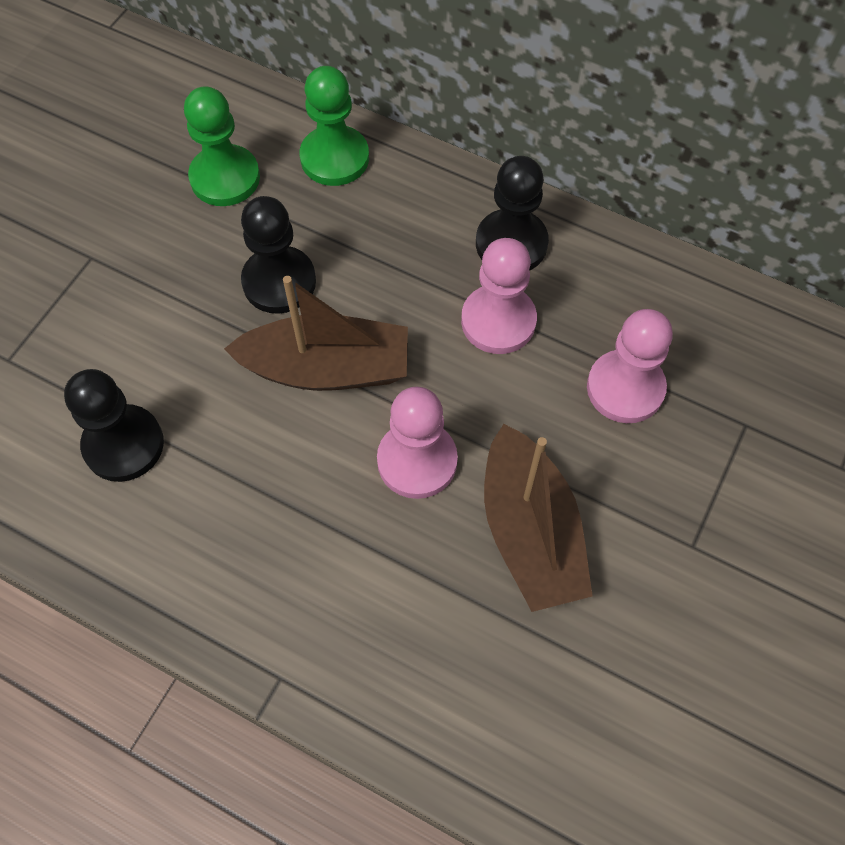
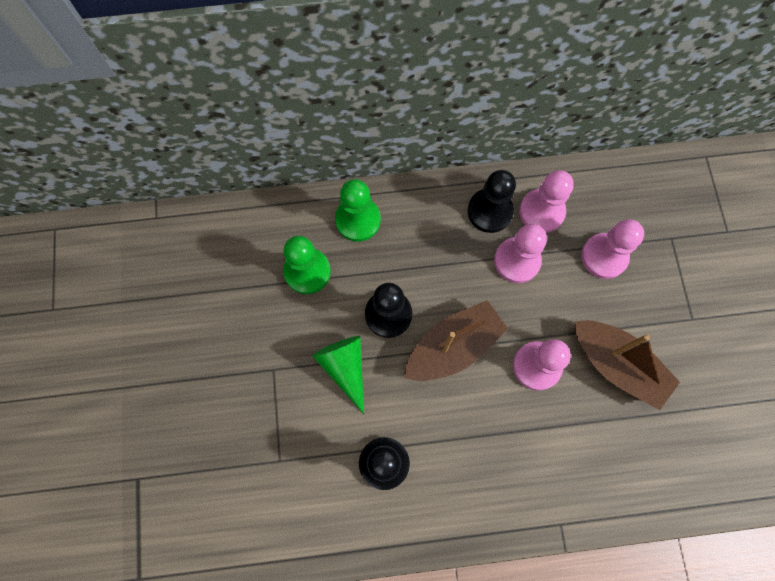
camera: 35 degrees left, 10 degrees up
none -> green cone [312,336,364,414]
none -> pink pawn [519,170,574,233]

